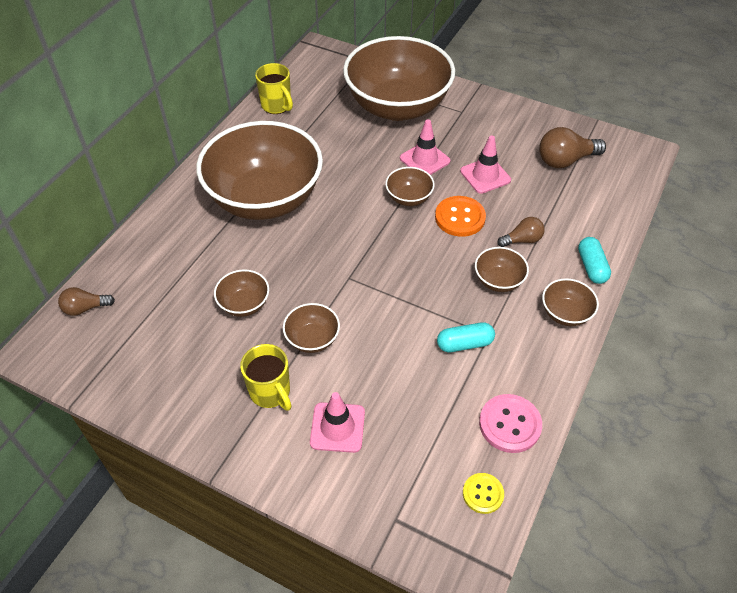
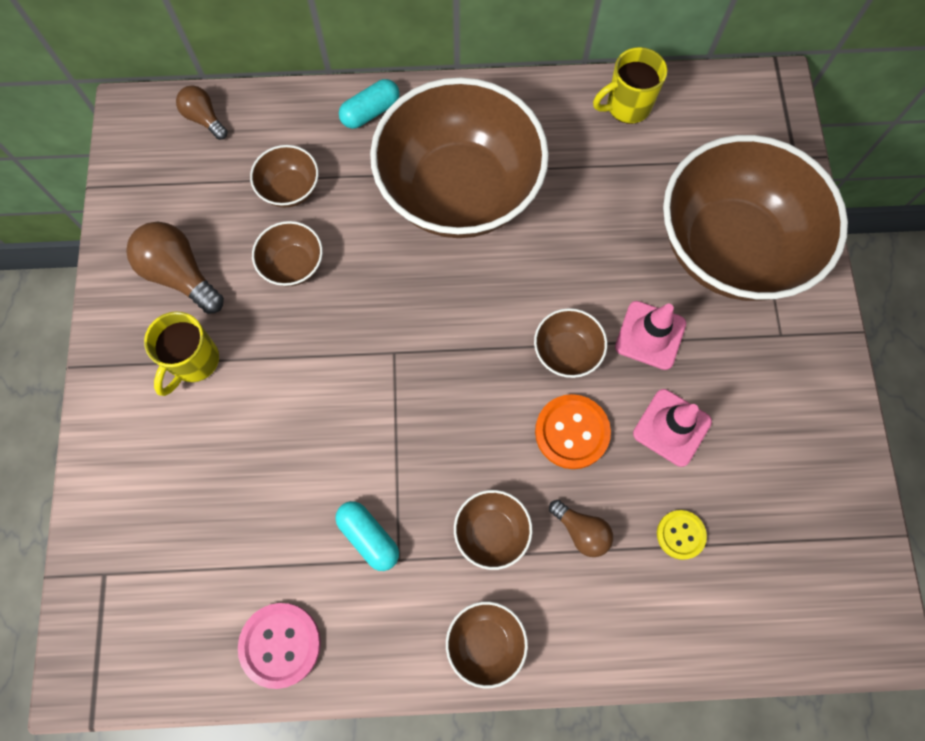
camera: 60 degrees right, 20 degrees up
yellow mug [255,63,293,114] -> yellow mug turned 45 degrees clockwise [593,47,667,124]
brown bowl [283,303,340,353] -> brown bowl moved to [250,145,319,207]
pink traffic cone [310,392,365,453] -> none
yellow button [463,473,504,514] -> yellow button moved to [657,510,707,560]
brown light bulb [539,127,606,168] -> brown light bulb moved to [126,222,224,314]
turquoise capsule [578,237,611,284] -> turquoise capsule moved to [339,79,400,129]

